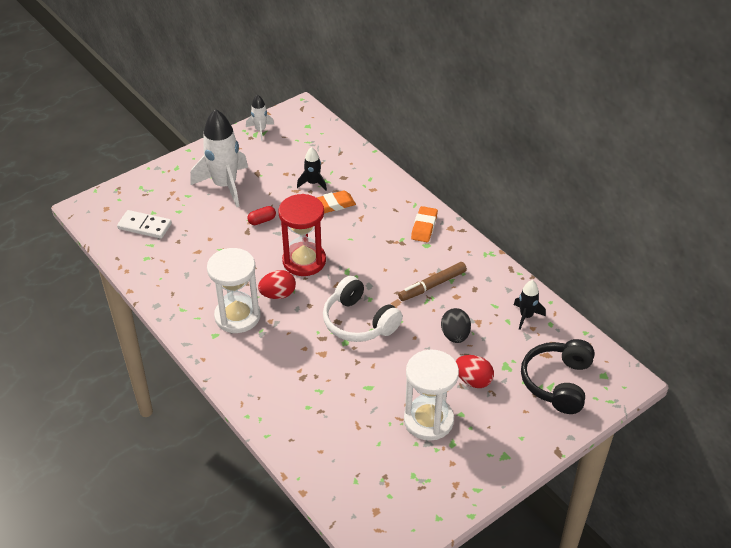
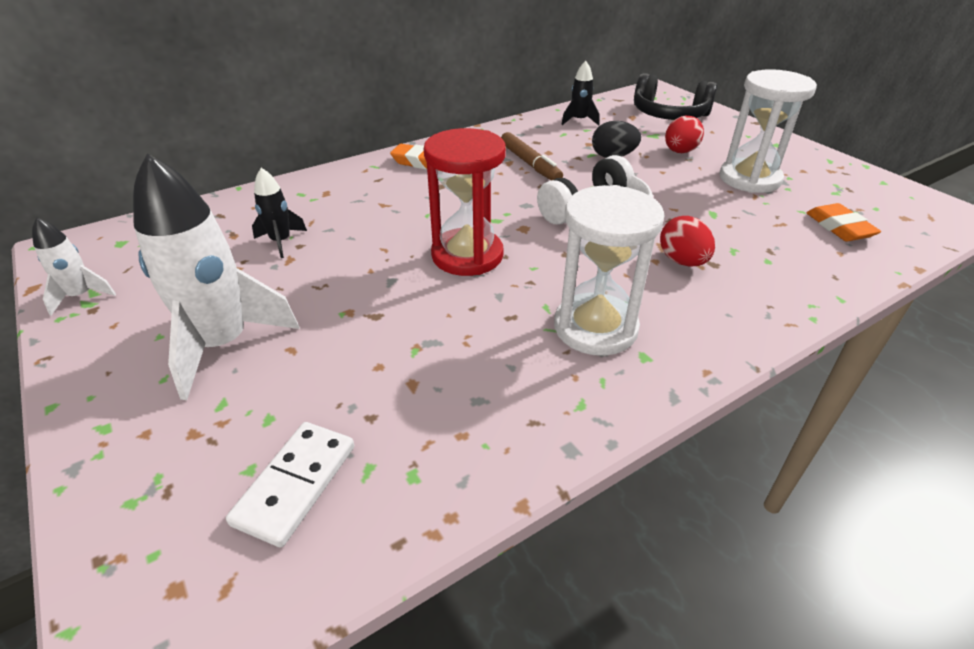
camera: 85 degrees left, 5 degrees down
red capsule [247,206,276,225] -> none
red egg [258,270,296,299] -> red egg moved to [660,216,715,267]
orange eraser [317,190,356,213] -> orange eraser moved to [807,203,881,241]

